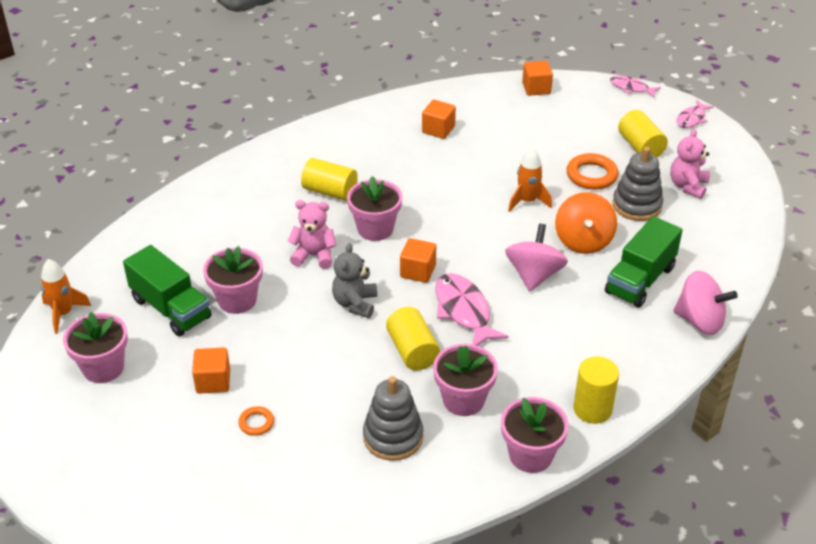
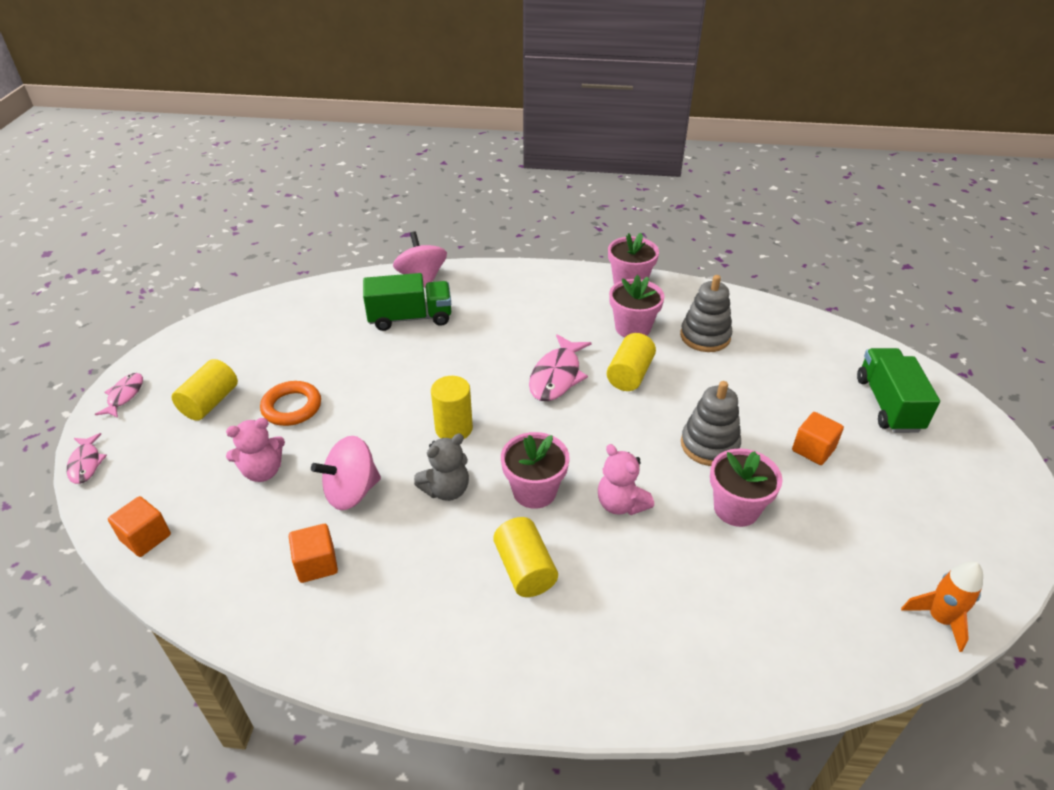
camera: 135 degrees left, 0 degrees up
pink flower pot [63,312,128,383] -> none
green truck [123,245,211,336] -> green truck moved to [857,348,940,433]
orange ring [238,406,274,436] -> none
grey teddy bear [332,243,377,318] -> grey teddy bear moved to [414,434,469,501]
orange cube [400,238,436,283] -> none
pink spinning top [505,224,568,291] -> pink spinning top moved to [311,436,381,510]
orange rocket [508,147,552,212] -> none
orange spinning top [555,192,617,254] -> none
yellow cylinder [573,356,619,424] -> yellow cylinder moved to [431,376,473,439]
grey stacking toy [613,147,663,221] -> grey stacking toy moved to [681,381,741,466]
pink teddy bear [670,129,710,199] -> pink teddy bear moved to [226,418,285,482]
pink fish [677,100,714,128] -> pink fish turned 75 degrees counterclockwise [95,373,143,418]

